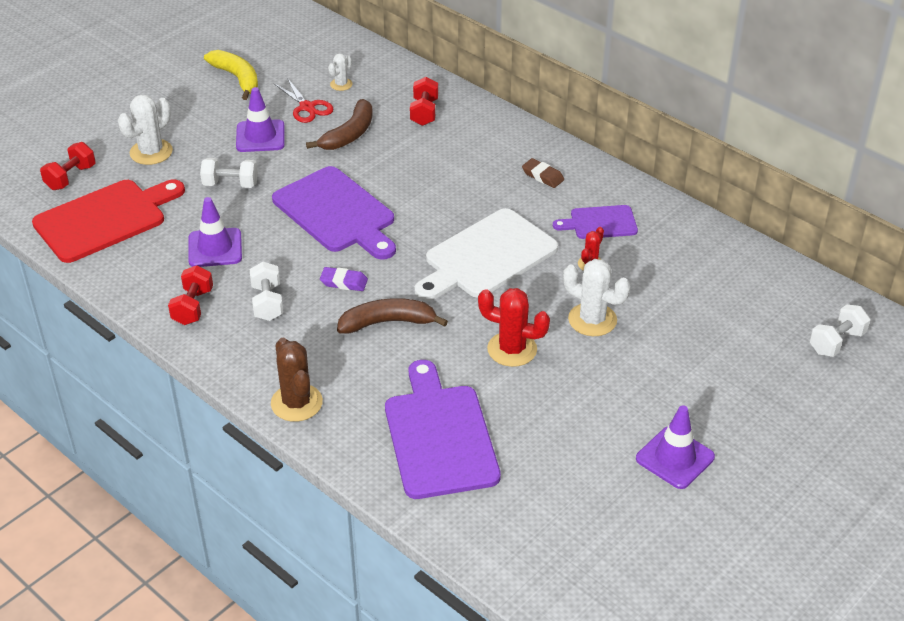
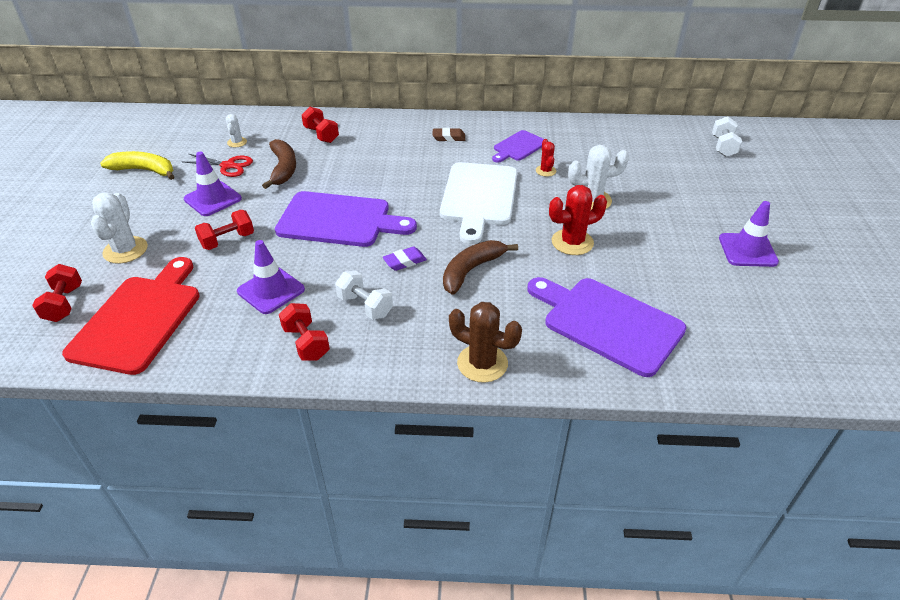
camera: 40 degrees left, 0 degrees up
white dumbbell [200,158,258,188] -> red dumbbell [195,210,254,250]

